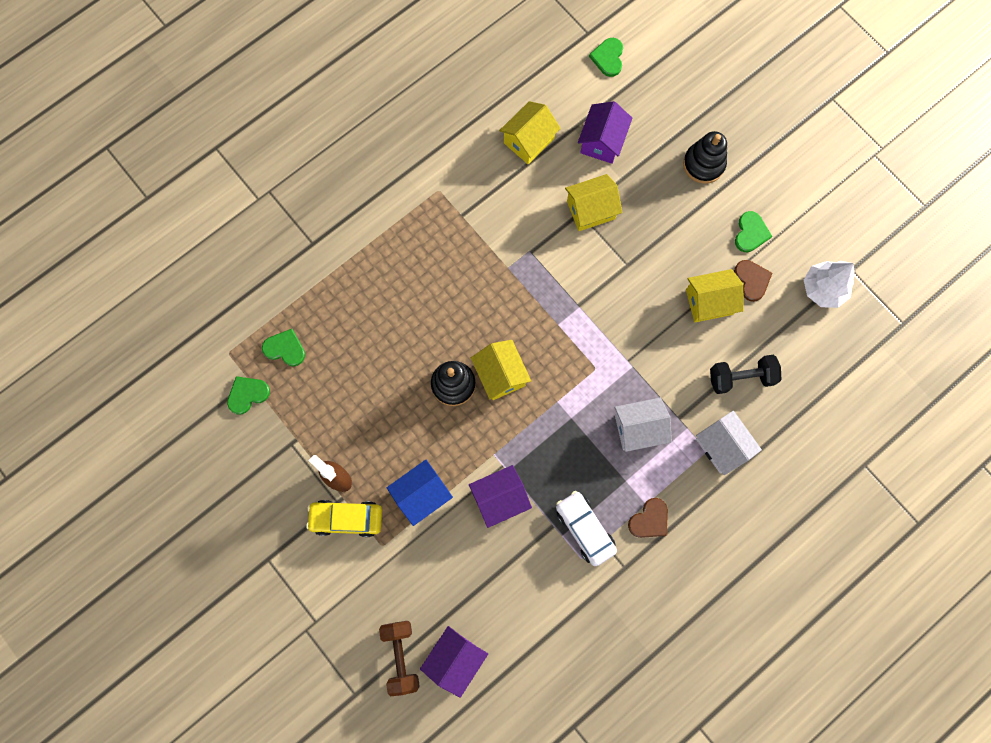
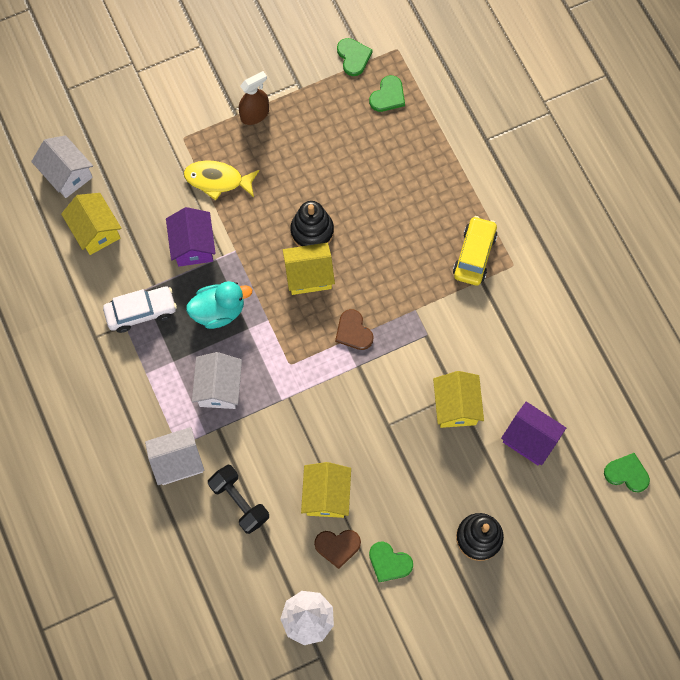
camera: 105 degrees right, 5 degrees down
yellow car [306,500,382,537] -> yellow car moved to [453,216,498,286]
brown dumbbell [379,621,420,696] -> none
blue house [387,460,453,526] -> yellow fish [184,160,260,201]
purple house [420,626,488,698] -> white house [31,135,93,198]
yellow house [499,101,561,164] -> yellow house moved to [61,193,122,255]
brown heart [628,498,668,538] -> brown heart moved to [335,309,374,350]
black dumbbell [710,355,781,394] -> black dumbbell turned 45 degrees counterclockwise [208,465,269,534]
none -> turquoise duck [186,281,252,329]

